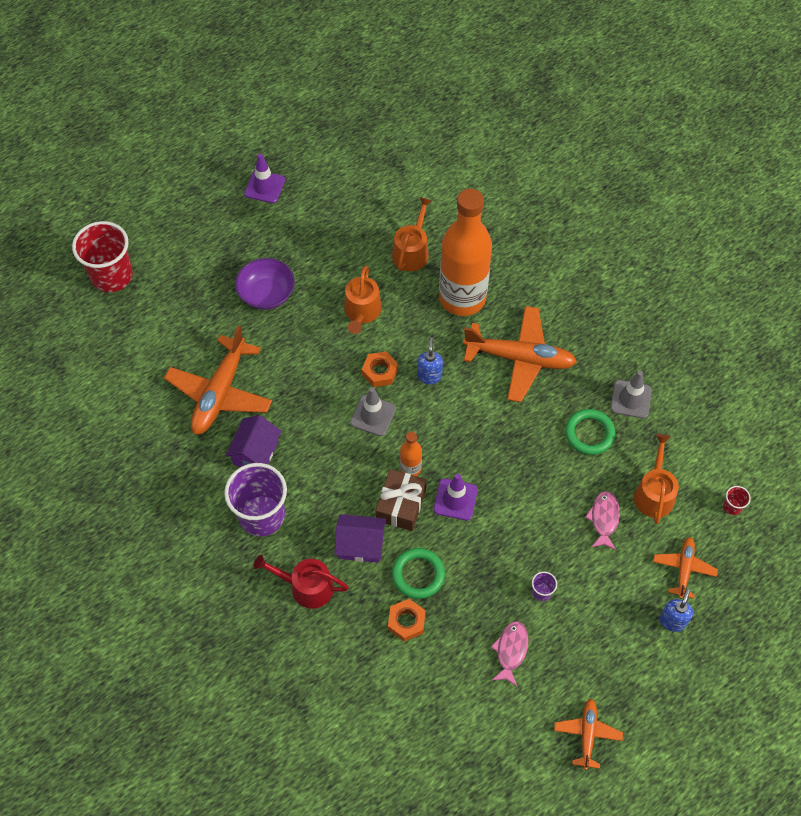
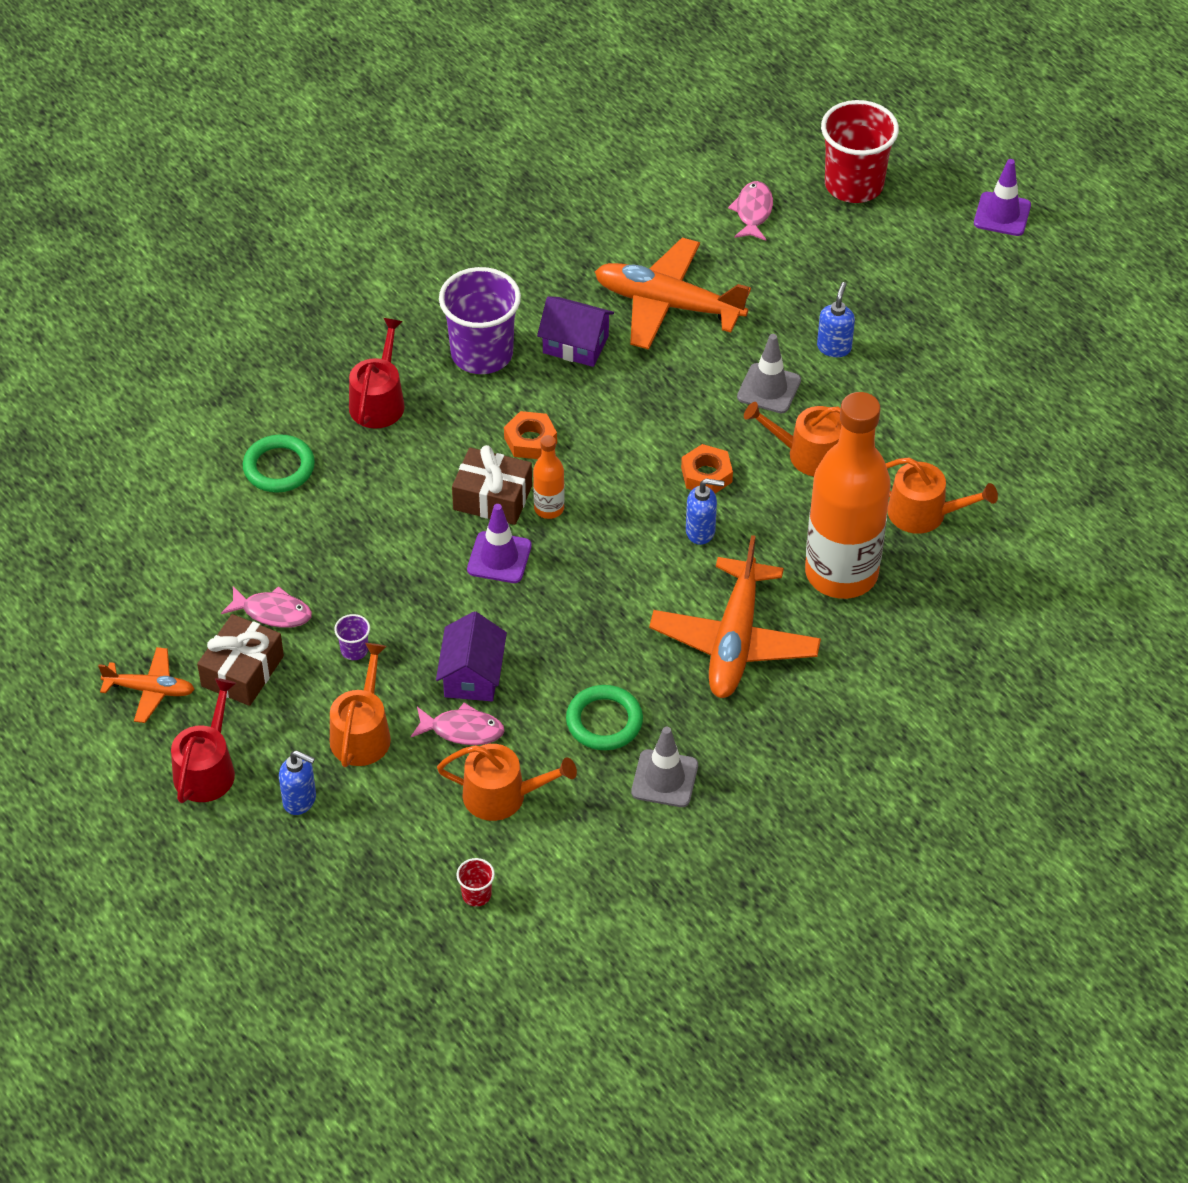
camera: 90 degrees right, 10 degrees down
purple bowl [235,258,295,310] -> blue soap dispenser [817,282,855,357]
purple traffic cone [244,153,285,203] -> purple traffic cone moved to [974,159,1031,236]
purple house [334,514,386,563] -> purple house moved to [436,611,507,701]
grey traffic cone [350,387,396,436] -> grey traffic cone moved to [737,334,801,413]
orange nut [388,599,426,642] -> orange nut moved to [504,411,557,459]
green ring [392,548,445,599] -> green ring moved to [243,434,315,493]
orange plane [653,537,718,599] -> none
none -> red watering can [171,678,236,803]
none -> brown gift [197,614,284,706]
none -> orange watering can [330,643,391,767]
none -> pink fish [728,181,773,241]

